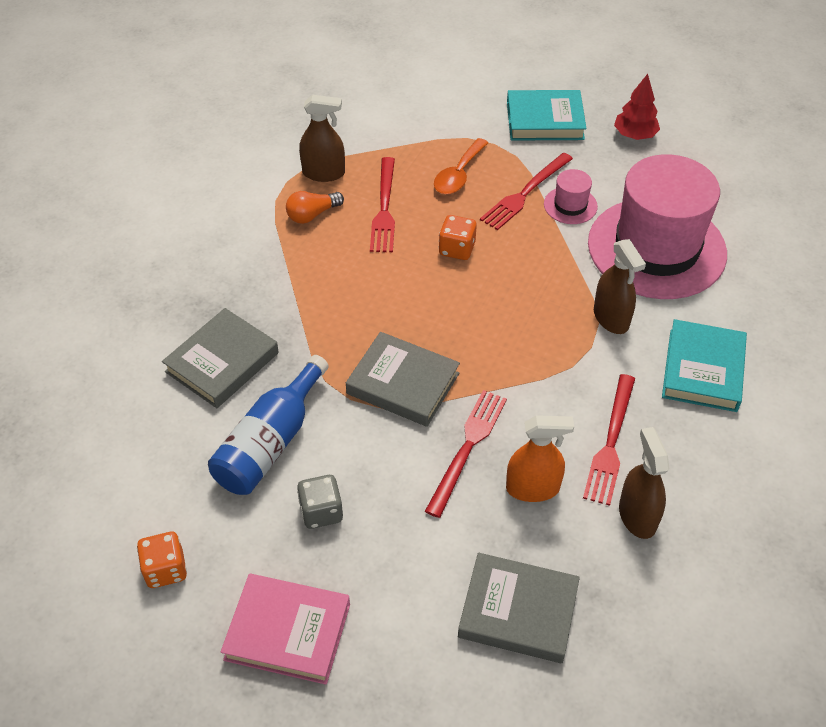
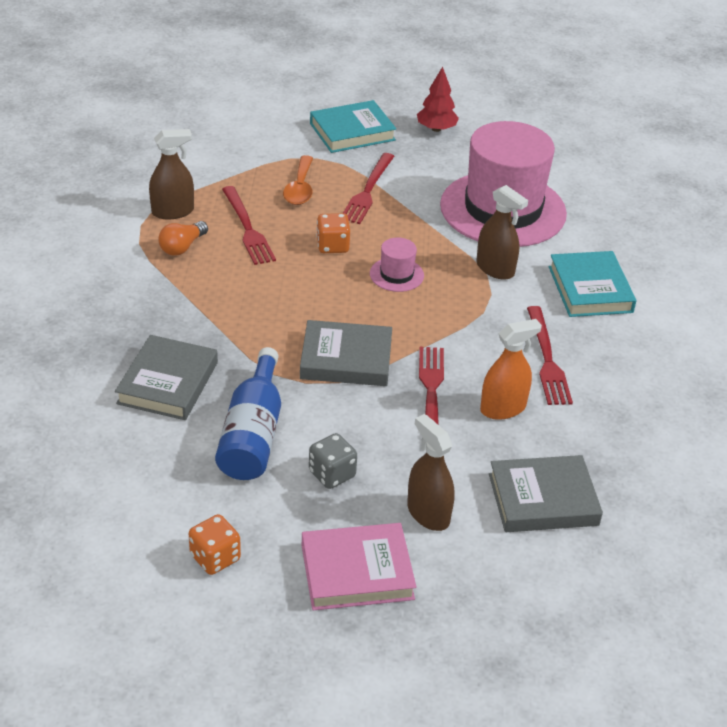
camera: 25 degrees left, 10 degrees down
pink hat [544,169,598,224] -> pink hat moved to [370,238,424,292]
brown spray bottle [619,427,669,539] -> brown spray bottle moved to [407,414,455,531]

